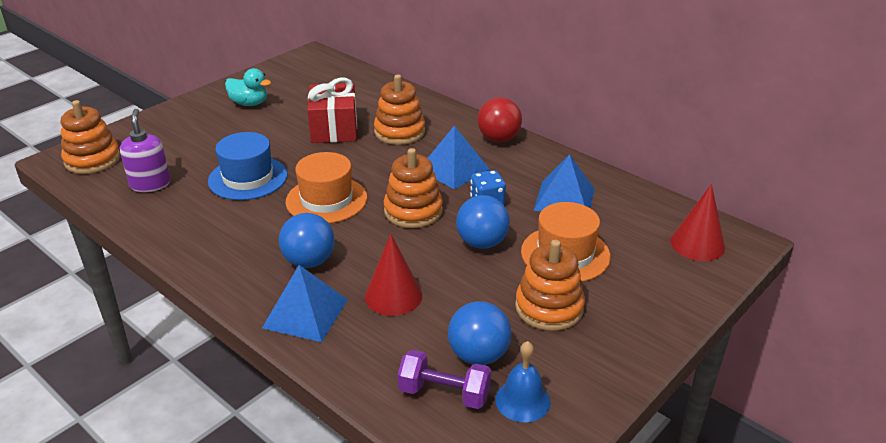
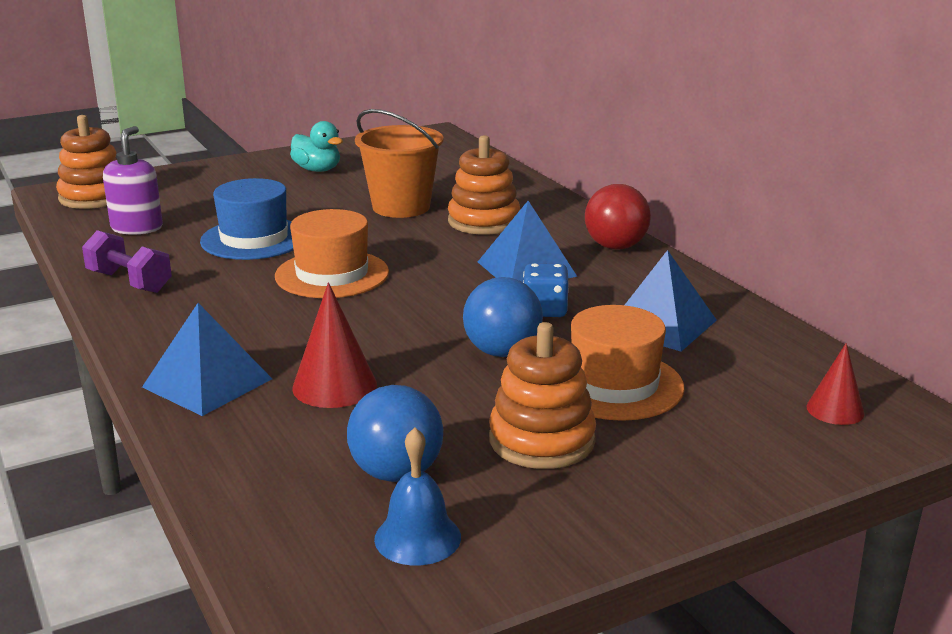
camera: 20 degrees right, 10 degrees down
blue ball [279,213,335,268] -> none
red gift [307,77,357,143] -> orange bucket [355,109,444,218]
orange stacking toy [384,148,443,228] -> none
purple dumbbell [398,350,491,409] -> purple dumbbell moved to [82,230,172,293]
red cone [670,184,725,261] -> red cone [806,343,865,425], size x0.64

